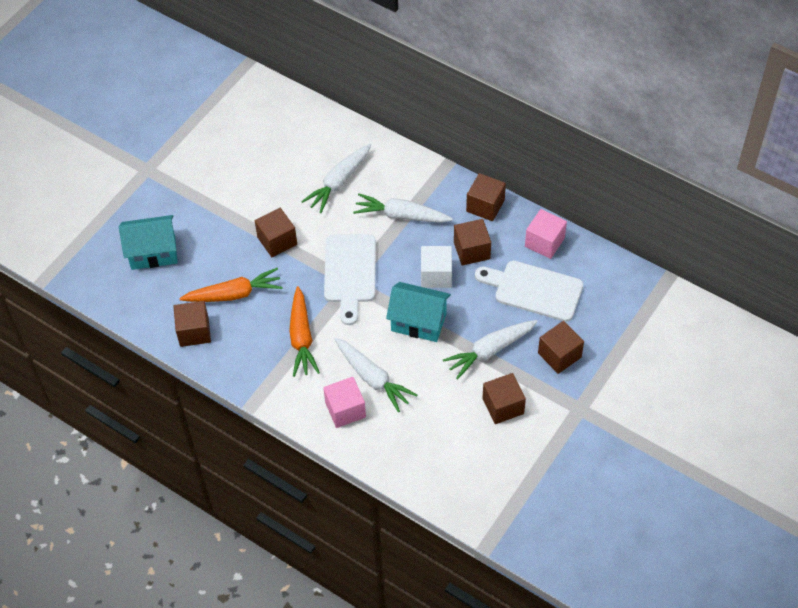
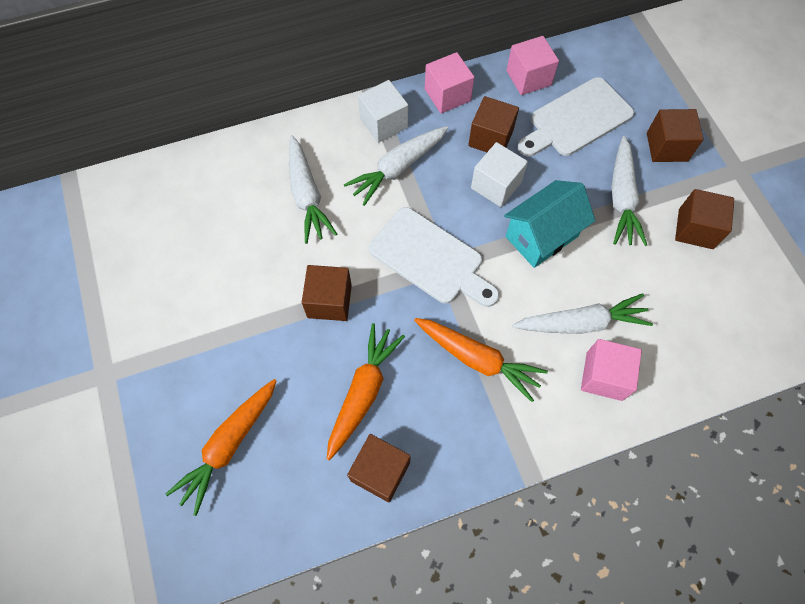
camera: 55 degrees left, 10 degrees up
turquoise house [119,215,178,270] -> orange carrot [166,379,277,516]
brown cube [466,173,506,221] -> pink cube [425,52,474,113]
none -> white cube [358,80,408,143]

